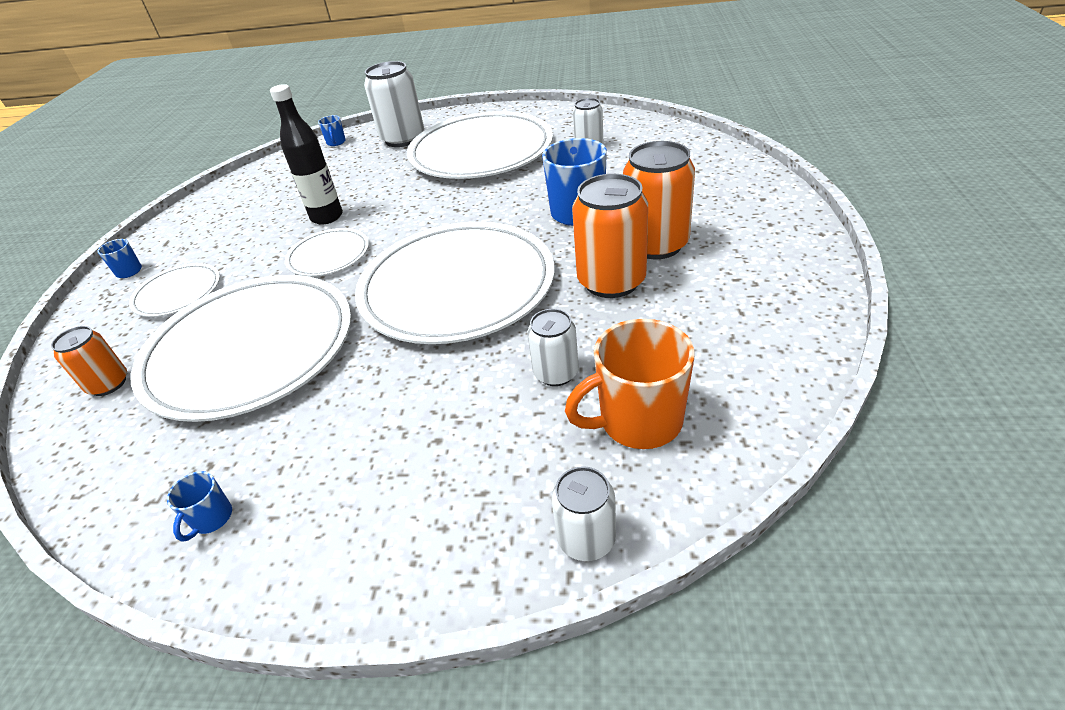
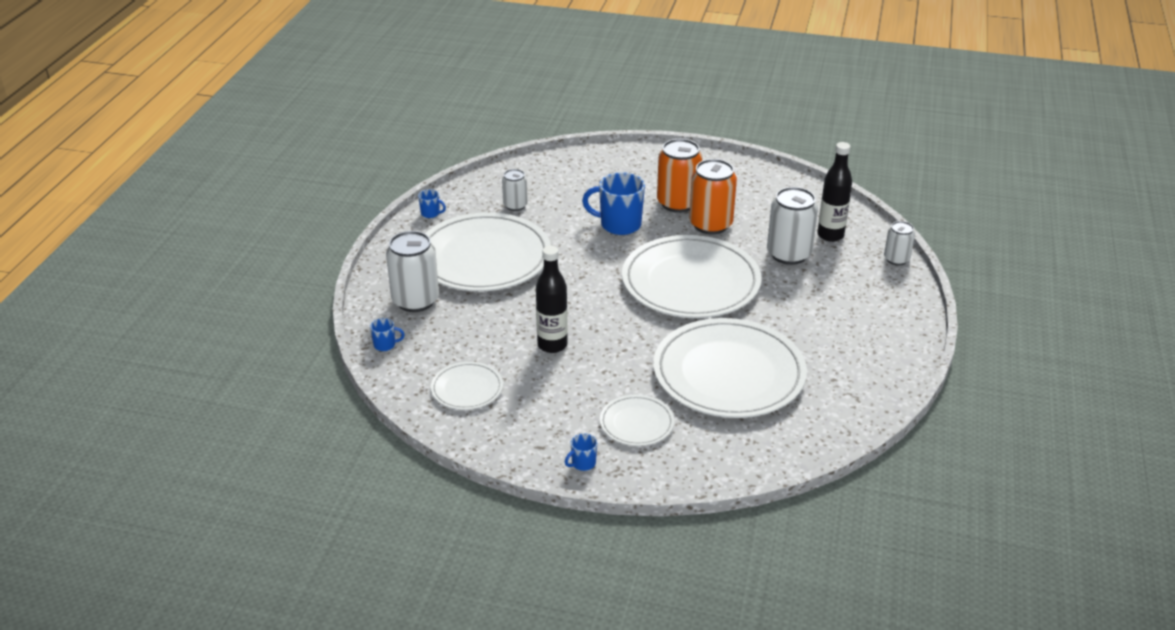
camera: 85 degrees left, 5 degrees down
orange can [51,326,127,396] -> none
blue mug [167,471,232,542] -> blue mug moved to [418,189,446,218]
white plate [285,228,369,276] -> white plate moved to [431,362,503,410]
white can [527,309,579,386] -> white can [767,187,818,265], size x1.75
orange mug [565,319,695,449] -> black bottle [817,142,852,242]

